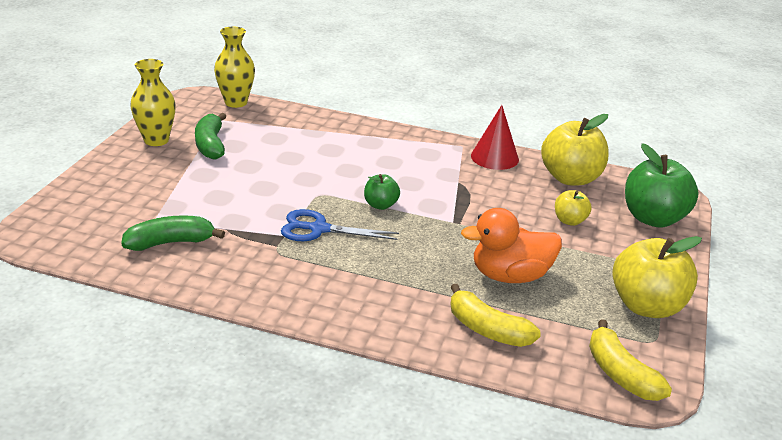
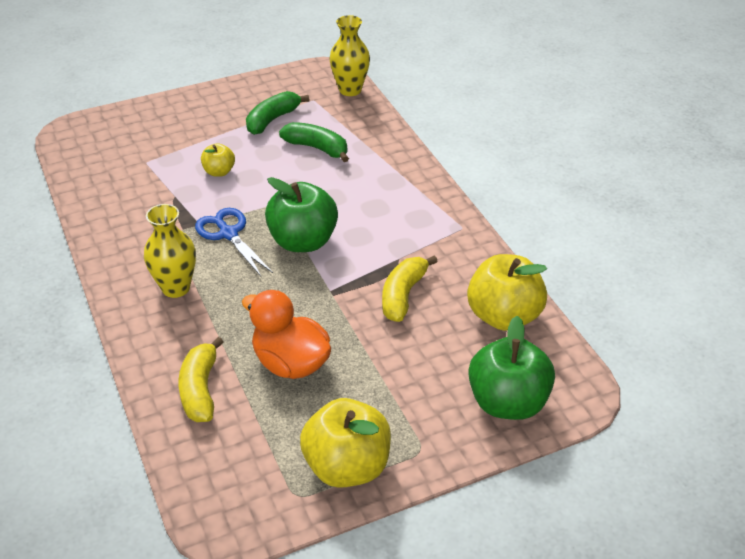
camera: 50 degrees right, 10 degrees up
green banana [121,215,225,251] -> green banana moved to [279,122,349,162]
yellow vase [130,59,176,146] -> yellow vase moved to [144,204,196,298]
green apple [364,174,400,210] -> green apple [265,177,338,252], size x1.96
red cone [471,105,519,170] -> none
yellow apple [555,190,592,226] -> yellow apple moved to [201,143,235,177]
yellow banana [589,319,672,401] -> yellow banana moved to [382,255,438,322]

